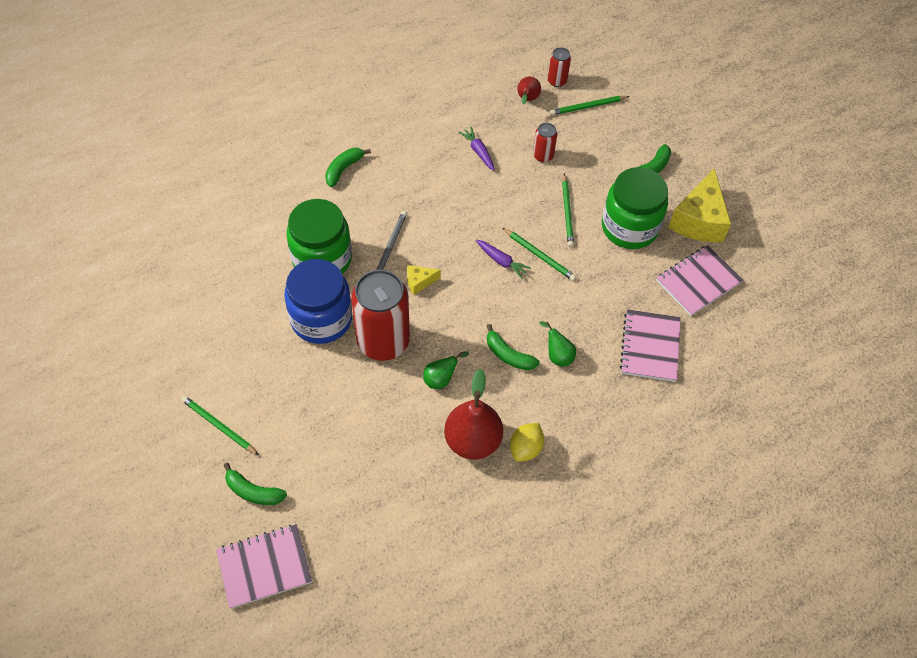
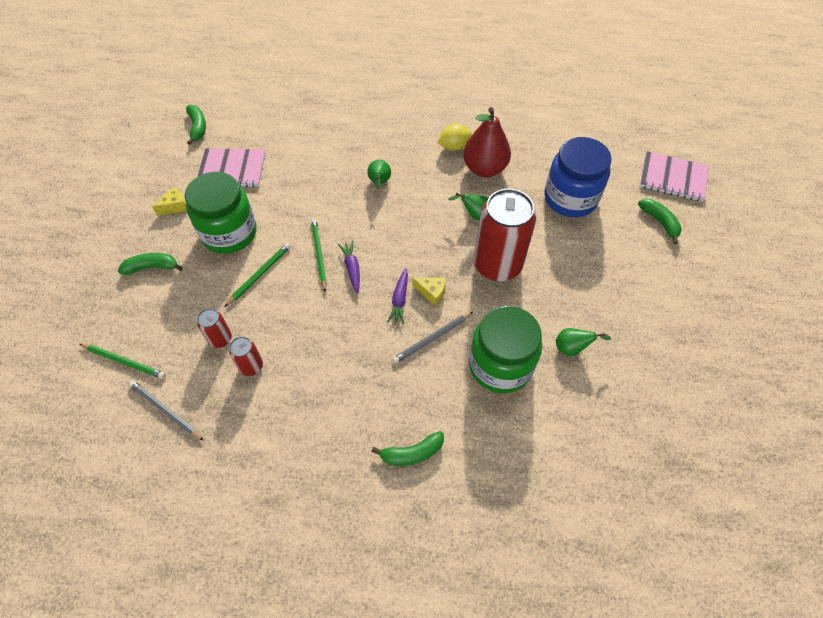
camera: 140 degrees left, 0 degrees up
green pencil [181,396,259,455] -> none
blue jar [284,259,352,344] -> blue jar moved to [544,137,612,217]
purple carrot [458,127,495,171] -> purple carrot moved to [387,268,408,324]
green banana [487,324,540,370] -> green banana moved to [186,105,206,145]
red pear [517,77,541,105] -> grey pencil [128,380,204,441]
red can [547,48,571,87] -> red can moved to [229,336,263,376]
pink notebook [620,309,681,382] -> none
yellow cheese [668,169,731,242] -> yellow cheese [152,187,187,216], size x0.46
none -> green pear [556,328,611,356]

